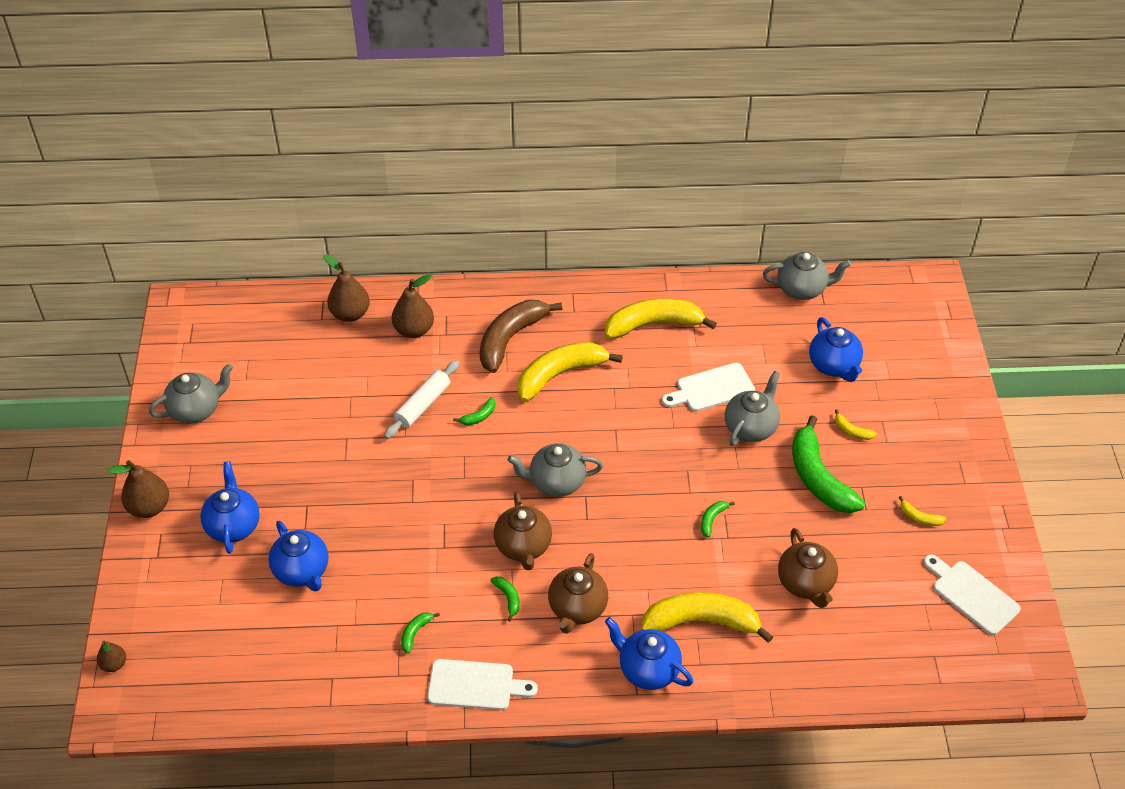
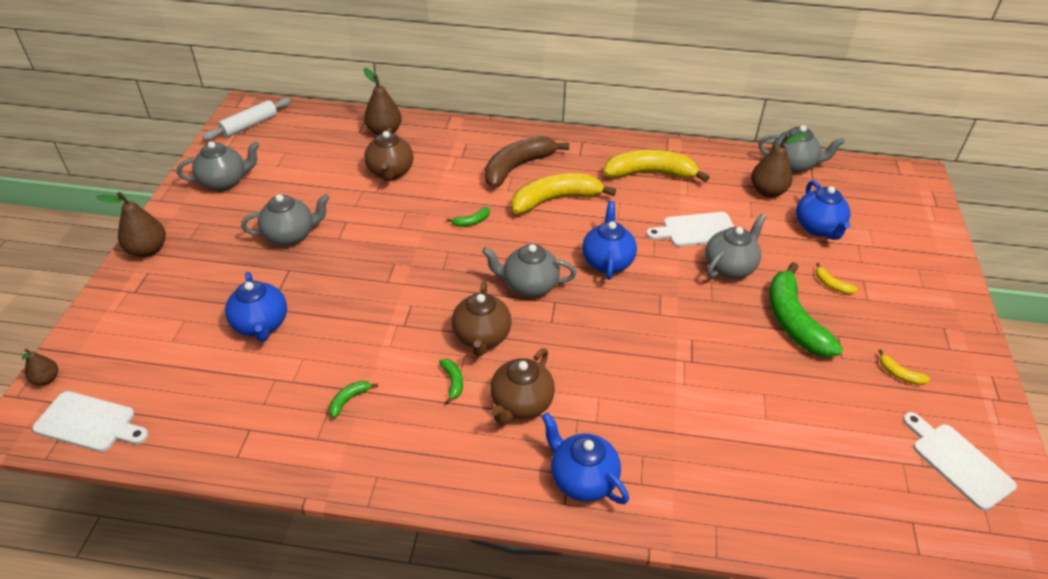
camera: 10 degrees right, 5 degrees down
blue teapot [200,461,260,554] -> blue teapot moved to [582,201,637,280]
white rolling pin [384,360,459,439] -> white rolling pin moved to [202,98,291,140]
brown pear [392,275,434,338] -> brown pear moved to [751,133,807,198]
white cutting board [427,659,538,710] -> white cutting board moved to [32,391,149,452]
yellow banana [641,592,773,643] -> none
green banana [701,501,735,537] -> none
brown teapot [778,528,838,608] -> brown teapot moved to [364,128,413,181]
none -> grey teapot [241,194,330,246]

